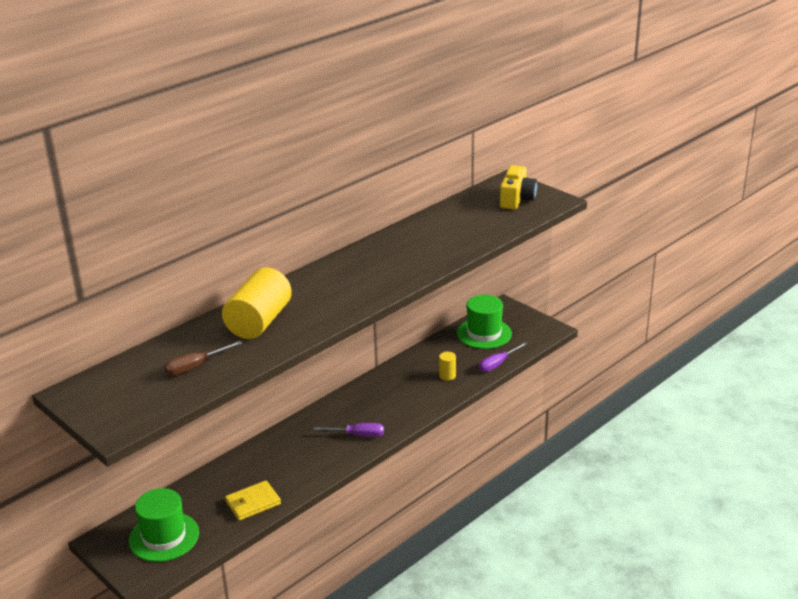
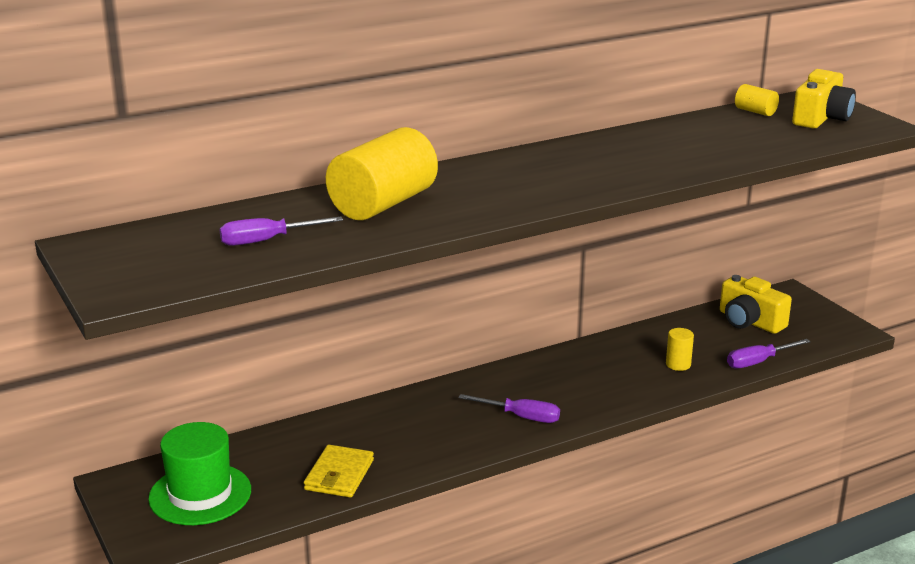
camera: 15 degrees right, 5 degrees down
brown screwdriver [164,341,242,376] -> purple screwdriver [219,217,343,246]
yellow wallet [225,480,281,521] -> yellow wallet turned 60 degrees counterclockwise [304,445,374,498]
green hat [457,295,512,349] -> yellow camera [720,275,792,334]
none -> yellow cylinder [735,84,779,116]

